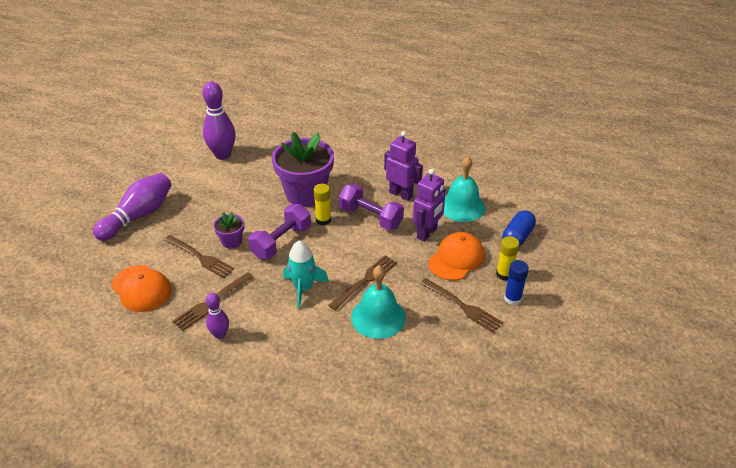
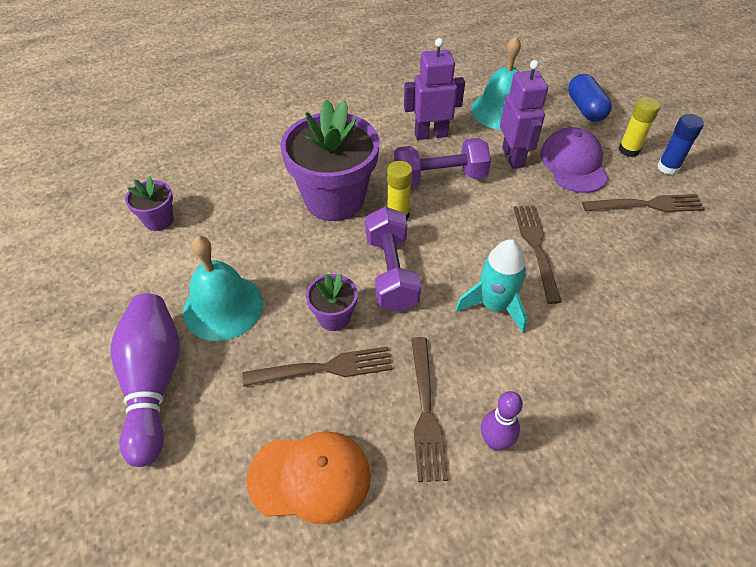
camera: 45 degrees left, 10 degrees up
purple bowling pin [202,81,236,160] -> purple flower pot [125,176,174,231]
turquoise bell [351,266,406,339] -> turquoise bell moved to [183,236,263,341]
orange cap [428,232,485,280] -> purple cap [540,127,609,193]

